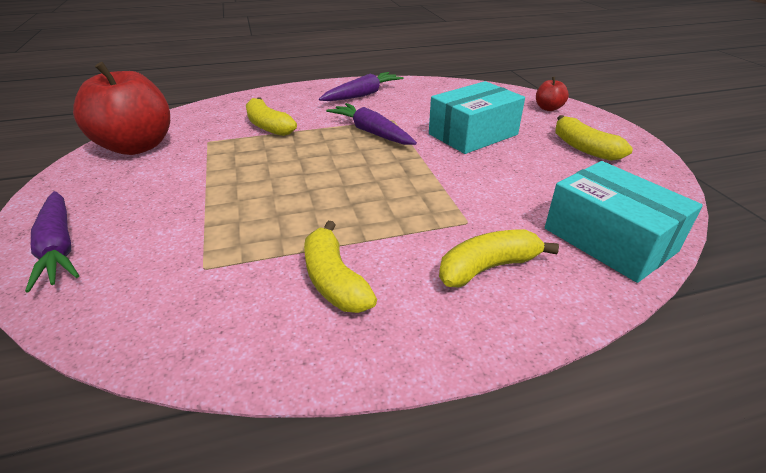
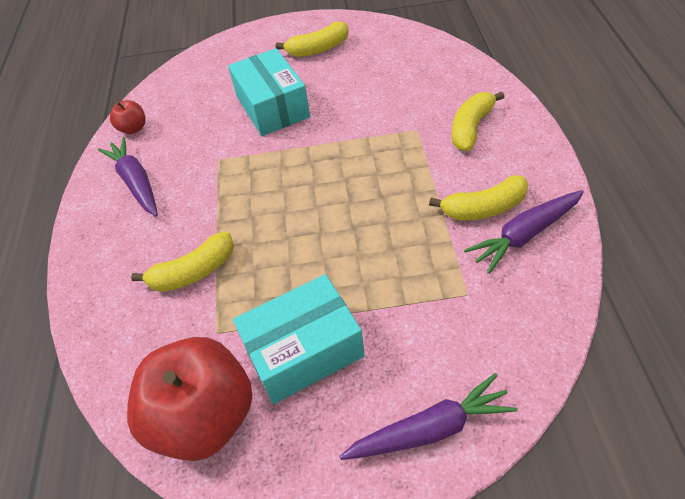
camera: 75 degrees left, 15 degrees up
purple carrot [326,103,417,145] -> purple carrot moved to [464,190,584,274]
yellow banana [439,229,559,288] -> yellow banana turned 45 degrees clockwise [452,91,504,151]
red apple [536,77,569,111] -> red apple moved to [110,100,146,134]
turquoise box [545,161,703,283] -> turquoise box moved to [233,274,365,404]

